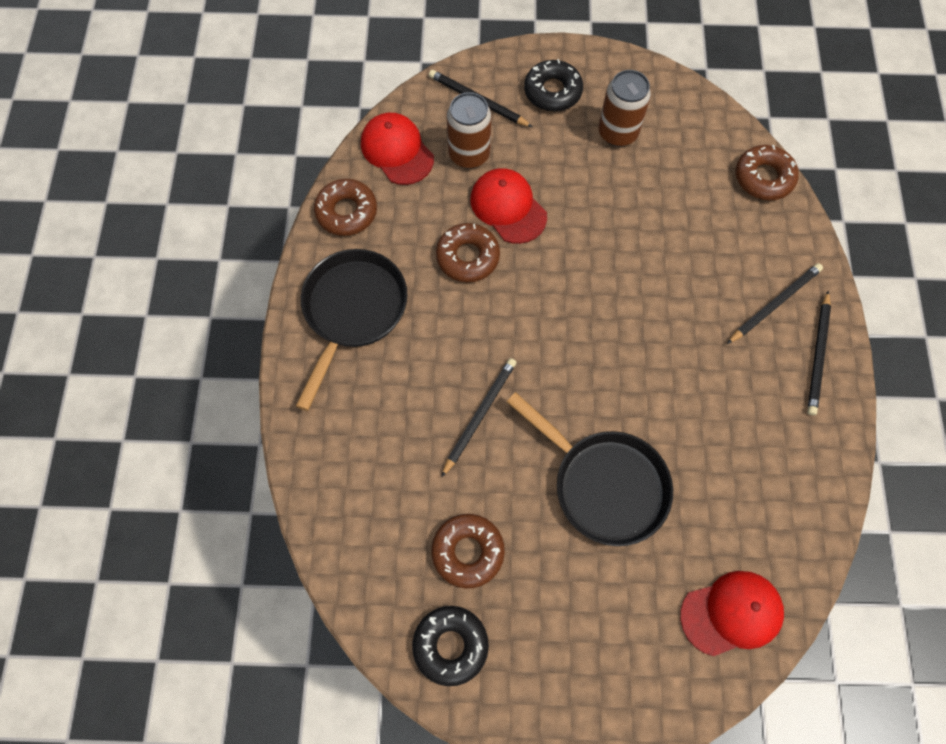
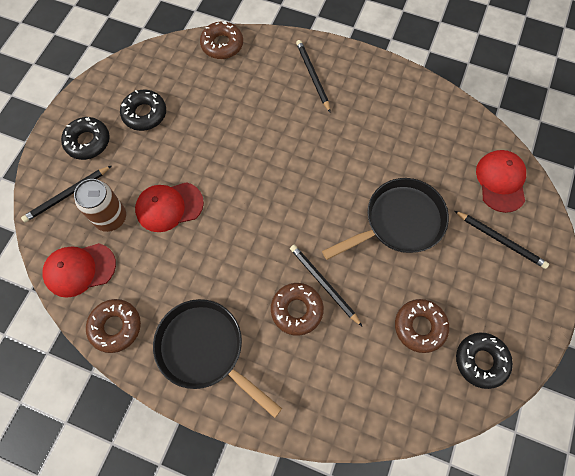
camera: 70 degrees left, 0 degrees up
brown donut [436,223,500,282] -> brown donut moved to [271,283,324,336]
brown can [598,70,651,147] -> black donut [120,90,166,131]
black pencil [807,291,831,415] -> black pencil moved to [455,211,549,269]

